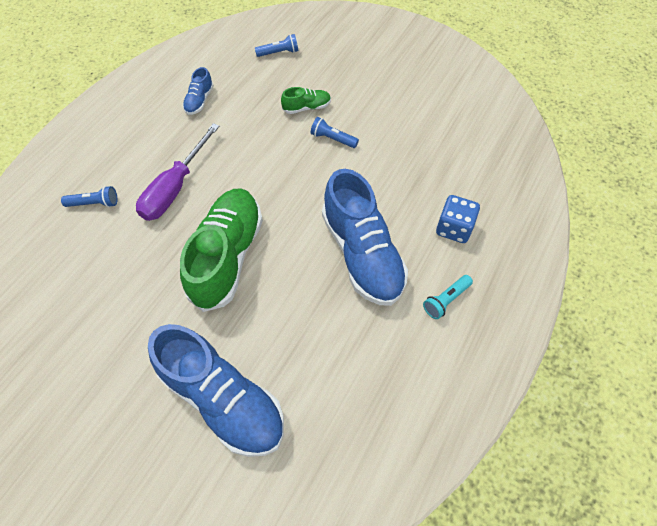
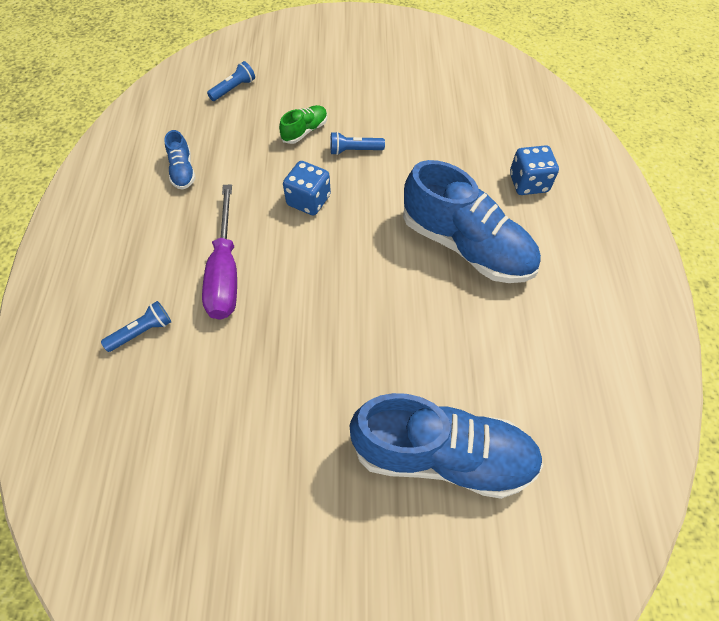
camera: 30 degrees left, 0 degrees up
green shoe [180,188,263,312] -> none
turquoise flashlight [423,275,473,319] -> none
none -> blue dice [283,161,331,215]

